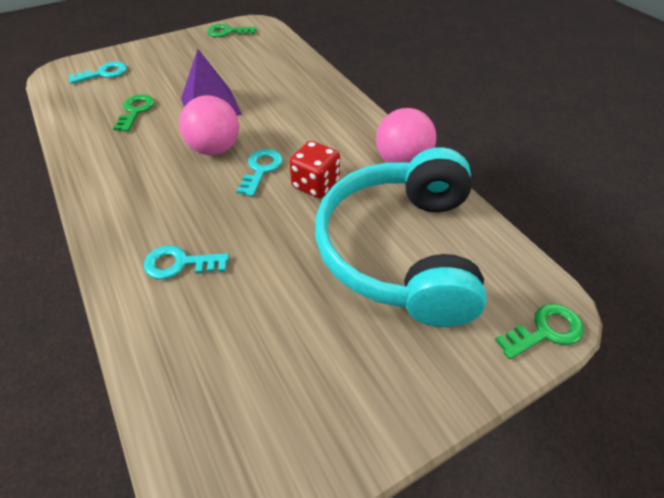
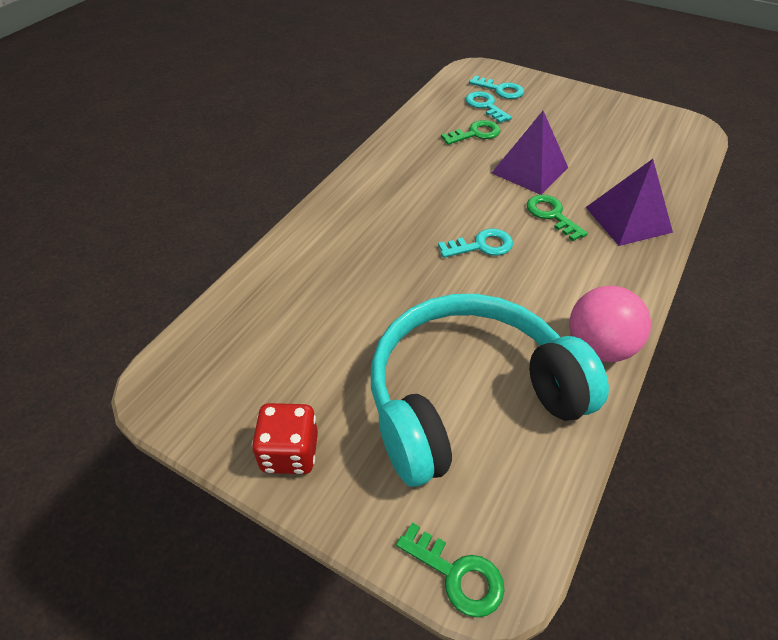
camera: 60 degrees right, 0 degrees up
turquoise key [144,245,229,279] -> turquoise key moved to [466,91,512,123]
pink ball [179,95,239,155] -> none
green key [207,24,256,37] -> green key moved to [527,195,588,241]
red dice [289,141,340,198] -> red dice moved to [252,403,318,474]
none -> purple pyramid [586,159,673,246]

